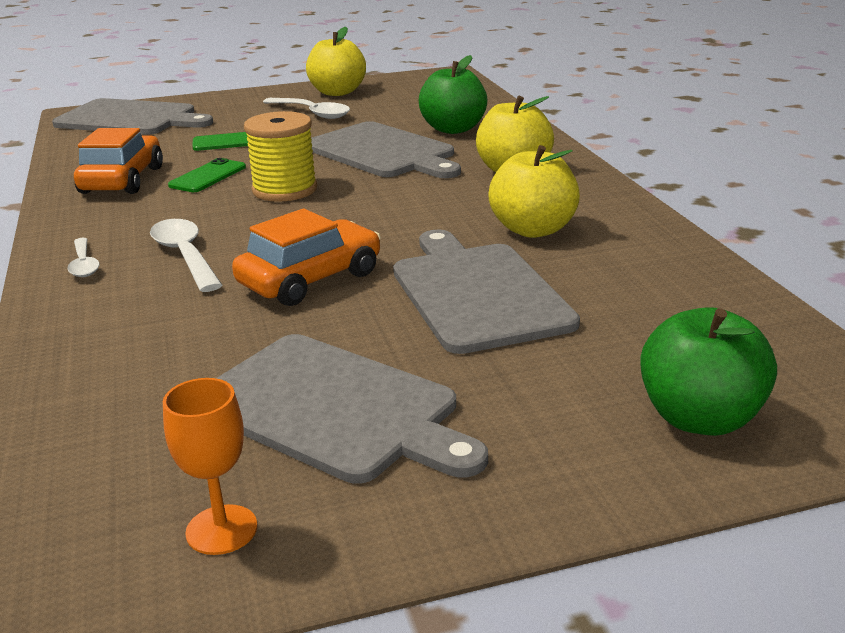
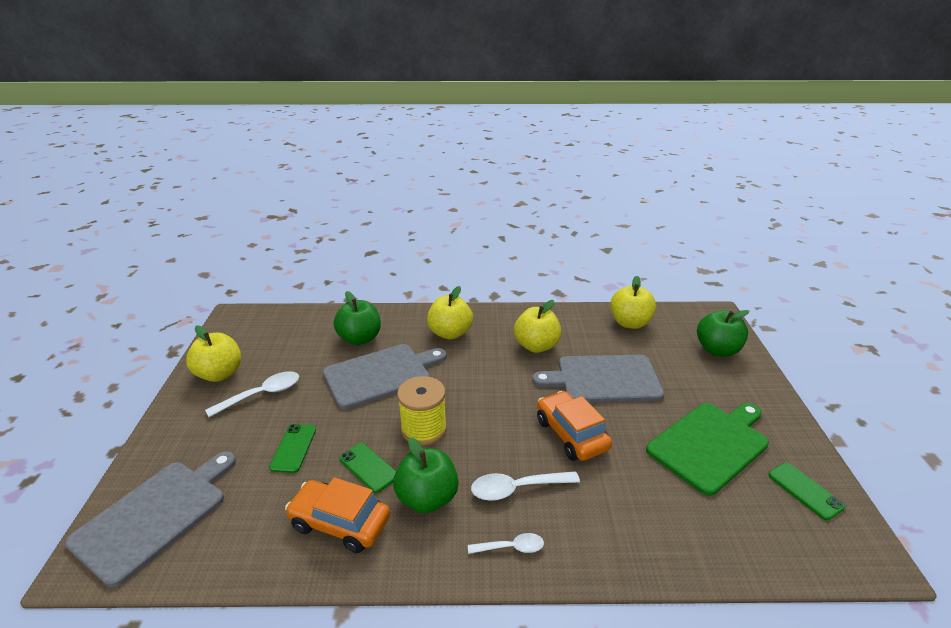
camera: 75 degrees left, 5 degrees up
orange goblet [163,378,258,555] -> green phone [768,462,845,520]
grey cutting board [216,334,488,484] -> green cutting board [646,403,769,496]
none -> green apple [393,437,459,513]
none -> yellow apple [610,276,656,329]

